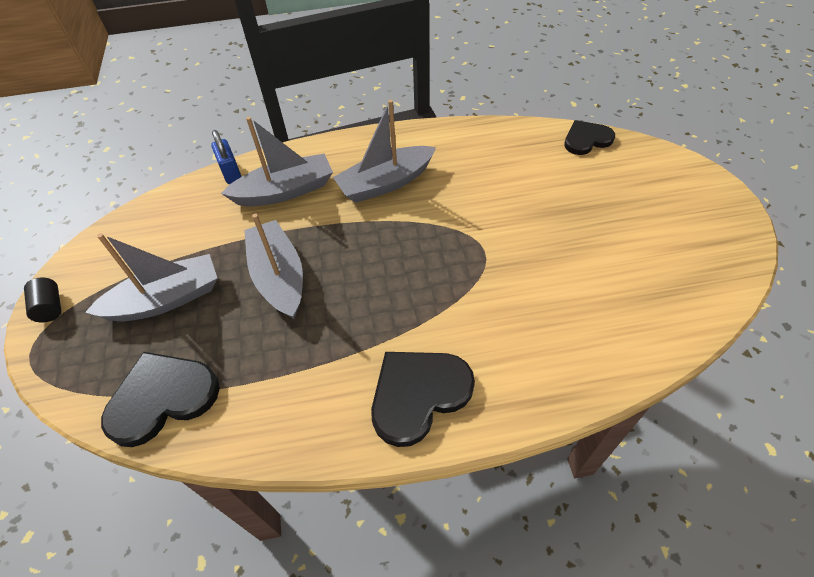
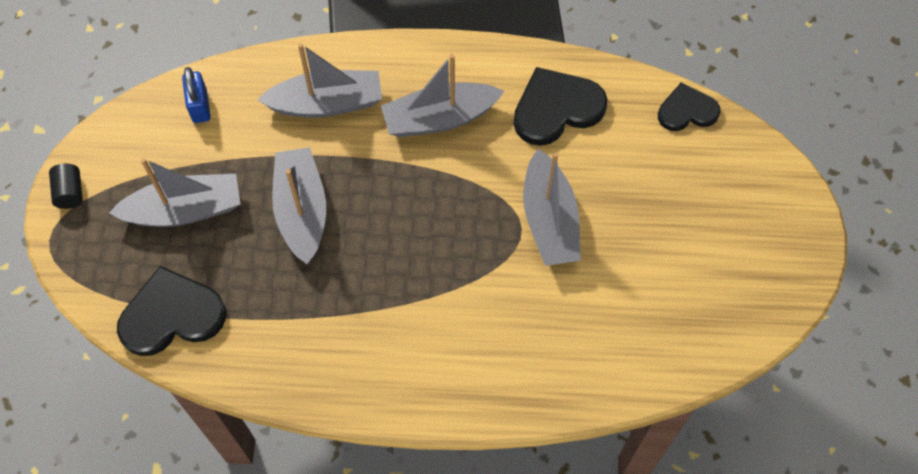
camera: 10 degrees right, 10 degrees up
blue padlock [211,130,242,184] -> blue padlock moved to [182,67,211,123]
black heart [371,352,475,447] -> black heart moved to [513,67,607,146]
none -> grey boat [523,149,581,266]

